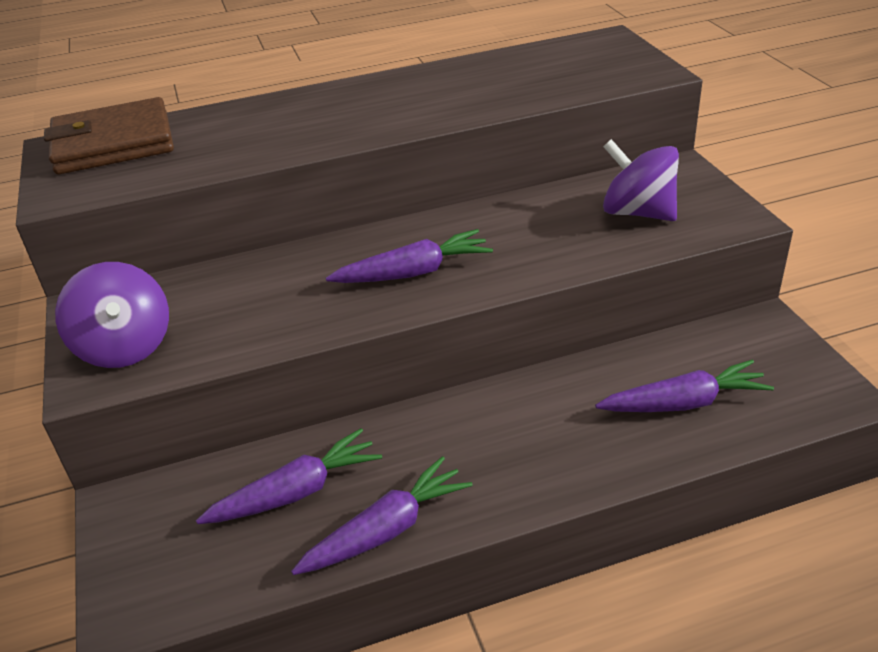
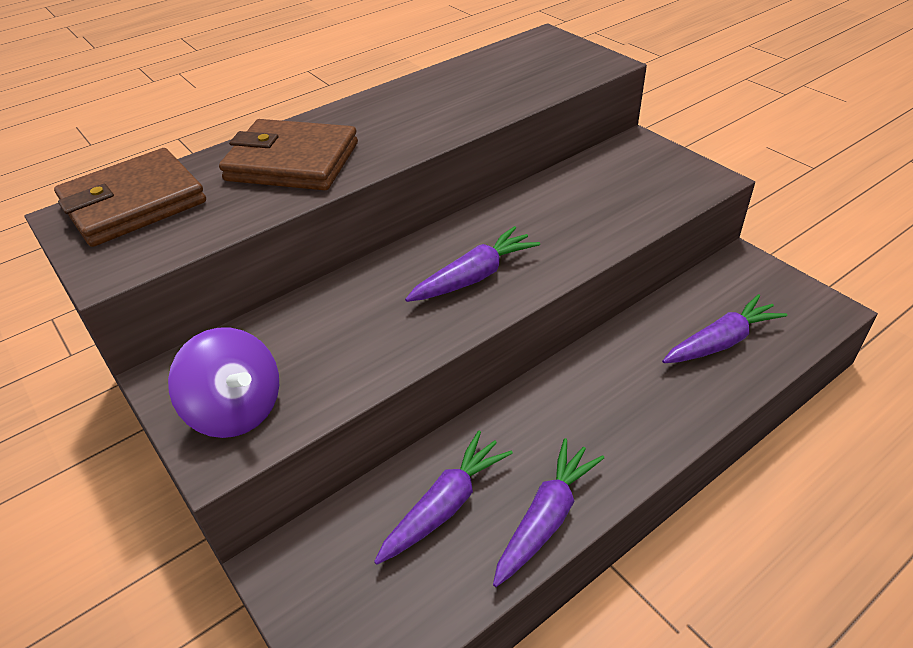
camera: 20 degrees left, 5 degrees up
purple spinning top [603,139,679,221] -> none
none -> brown wallet [219,119,358,190]

